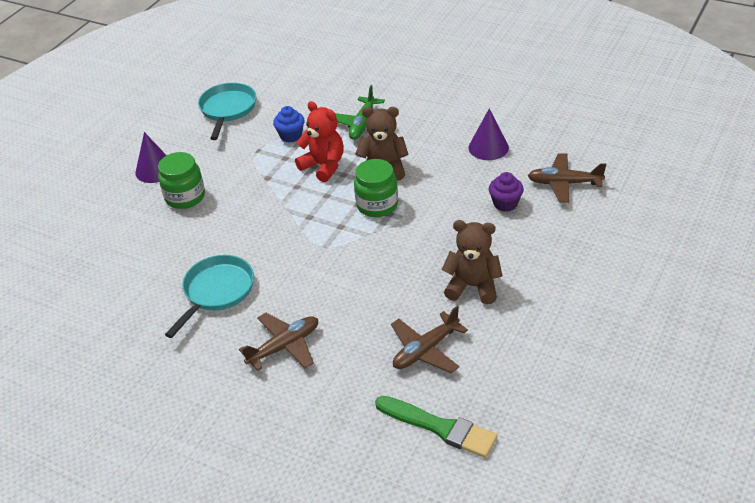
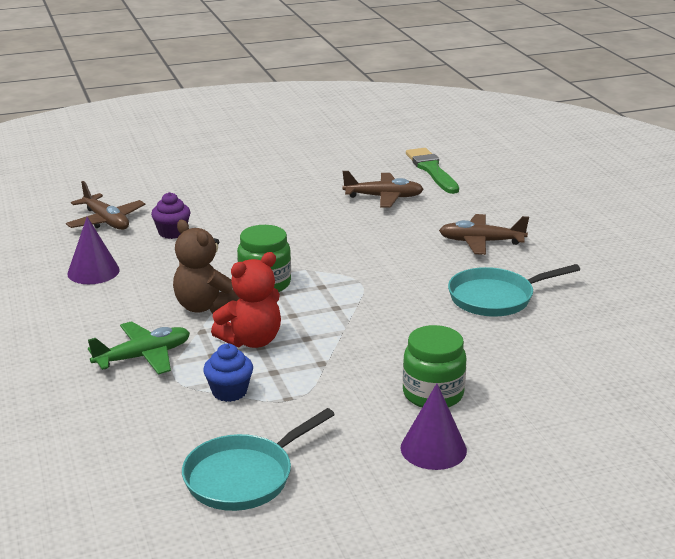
camera: 140 degrees left, 15 degrees down
red teddy bear [295,101,344,182] -> red teddy bear turned 120 degrees counterclockwise [211,252,281,348]
brown teddy bear [442,220,503,304] -> none

